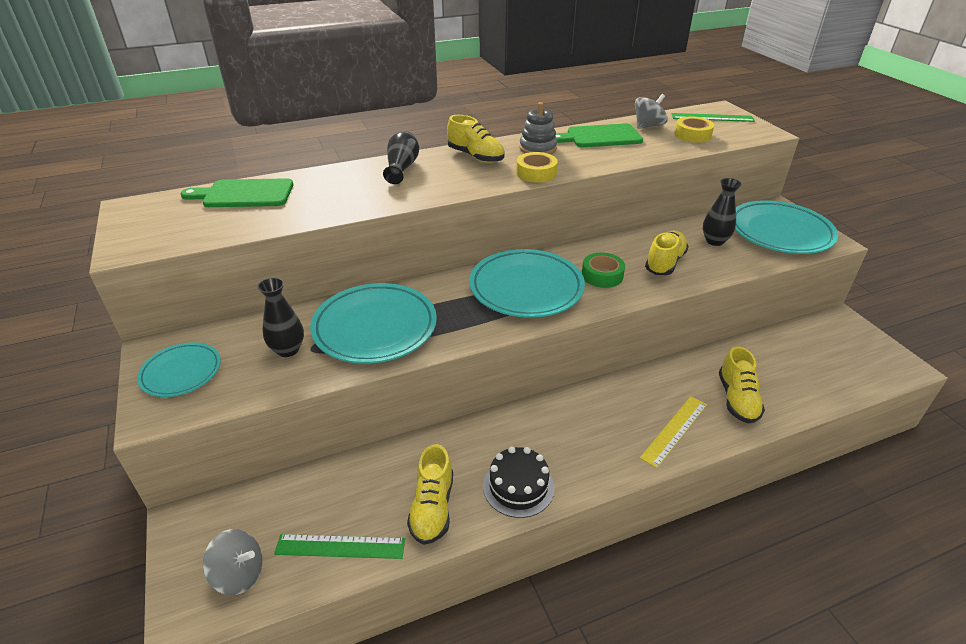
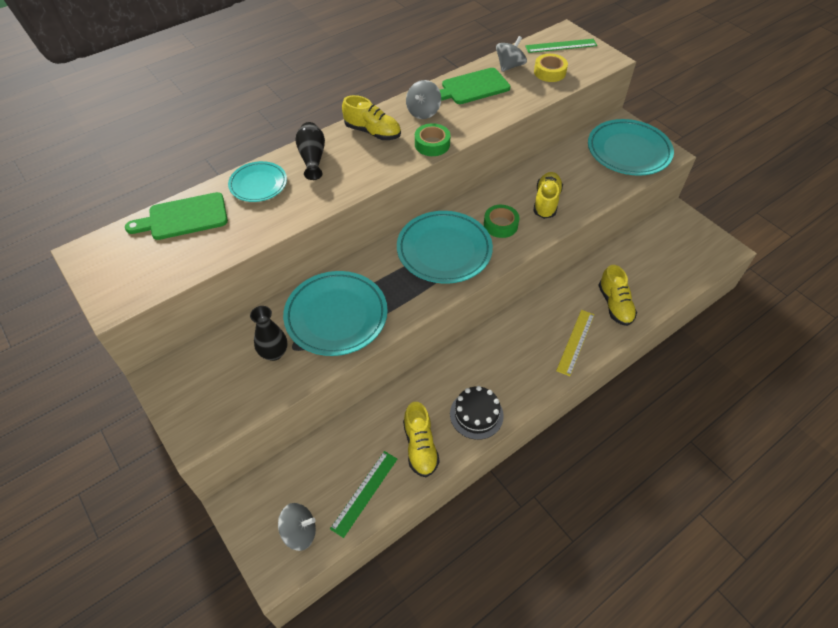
camera: 15 degrees left, 15 degrees up
turquoise plate [137,342,221,397] -> turquoise plate moved to [228,161,287,202]
green ruler [274,534,405,559] -> green ruler turned 45 degrees counterclockwise [330,451,397,538]
yellow tape [516,152,558,183] -> green tape [415,123,450,156]
grey stacking toy [519,102,557,155] -> grey spinning top [406,80,441,119]
black vase [703,178,742,246] -> none

